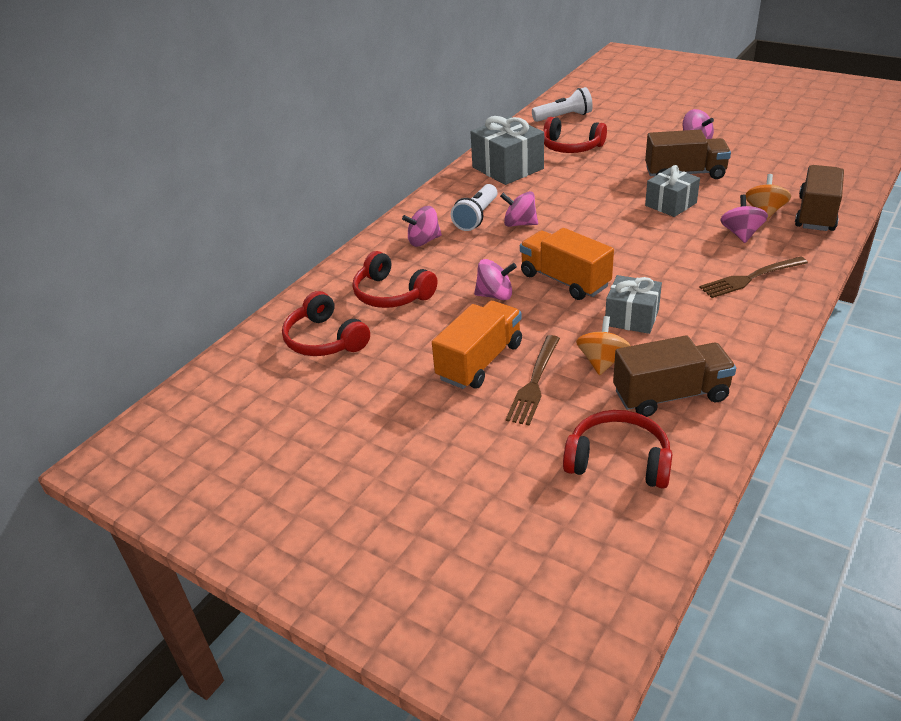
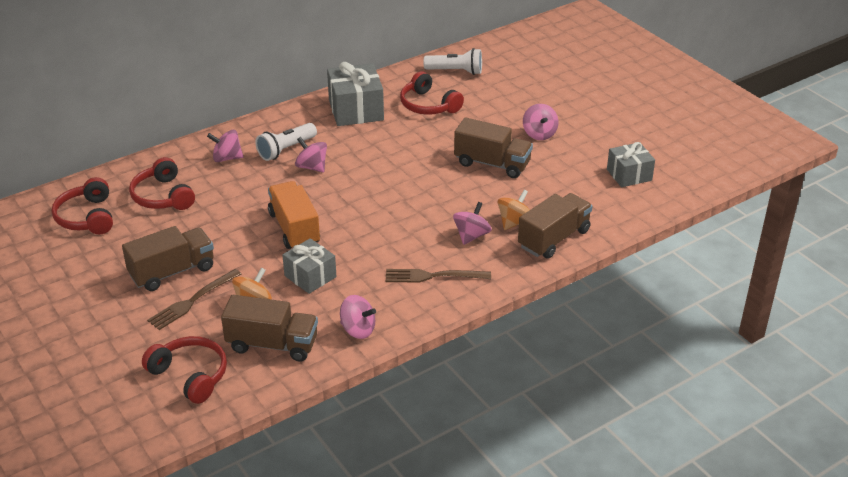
camera: 20 degrees right, 0 degrees up
orange truck [432,301,522,389] -> brown truck [122,226,214,291]
pink spinning top [474,259,517,300] -> pink spinning top moved to [340,295,376,339]
grey gift [645,165,700,217] -> grey gift moved to [607,142,655,187]

